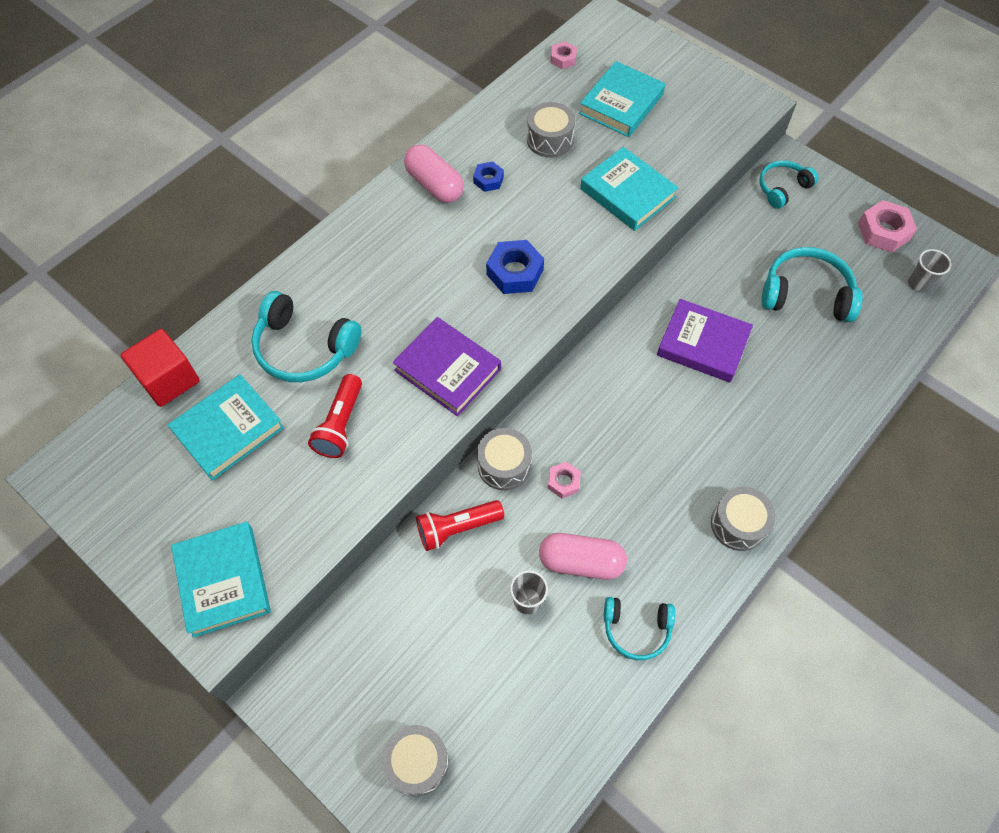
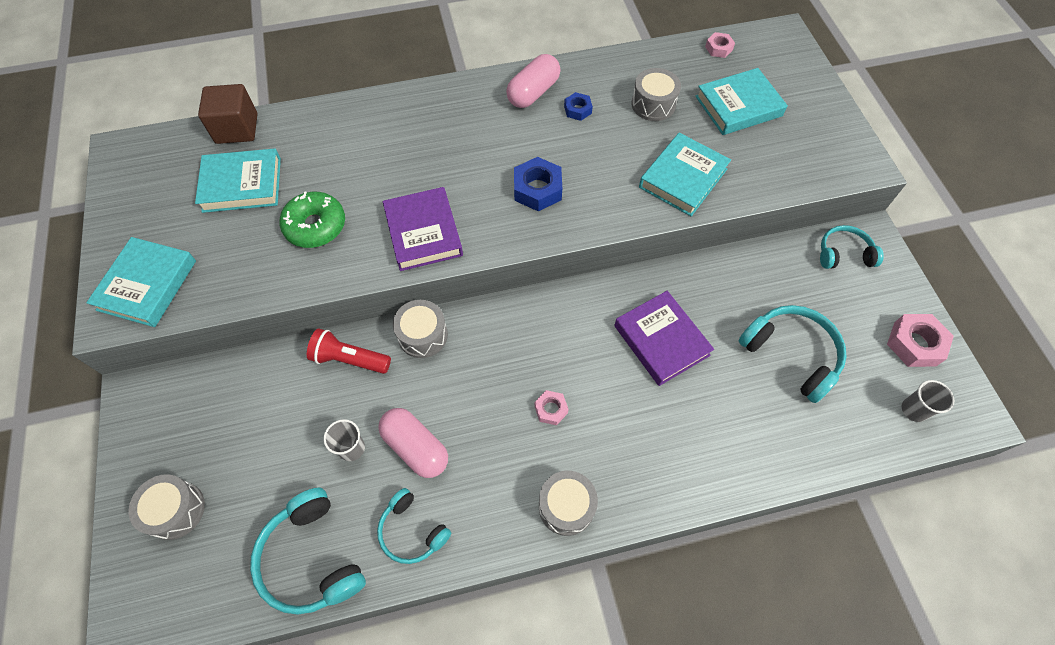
camera: 35 degrees right, 0 degrees up
red cube [121,329,200,407] -> brown cube [198,84,257,144]
turquoise headphones [251,291,362,382] -> turquoise headphones moved to [250,488,366,615]
red flashlight [308,374,362,458] -> green donut [279,191,345,248]
pink capsule [404,144,464,203] -> pink capsule turned 45 degrees clockwise [506,54,561,108]
pink nut [548,462,581,498] -> pink nut moved to [534,390,569,425]
turquoise book [580,147,678,231] -> turquoise book turned 45 degrees clockwise [639,133,731,216]

